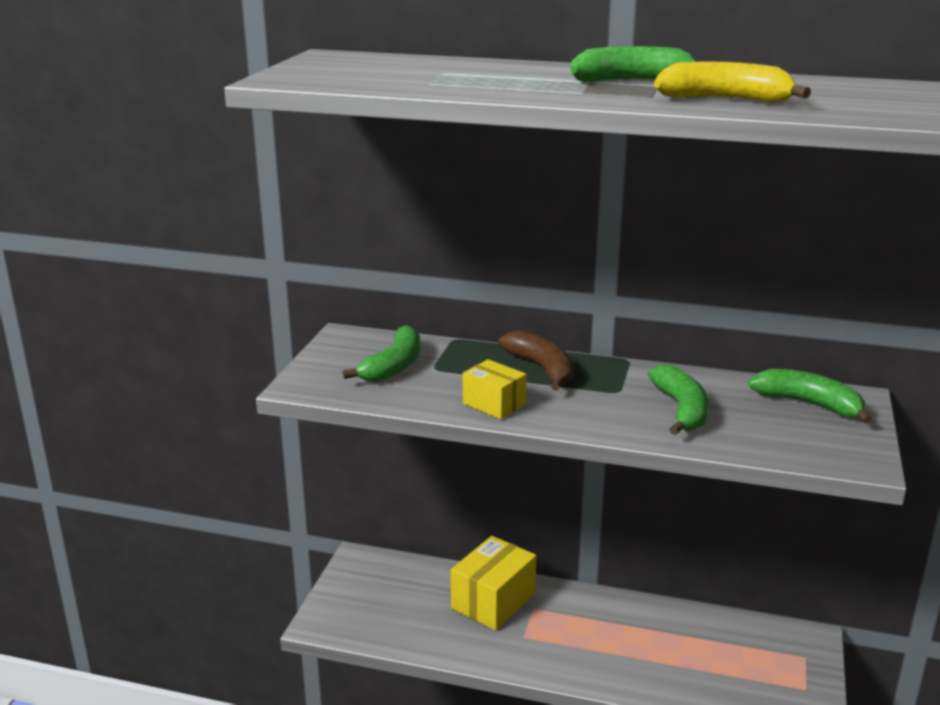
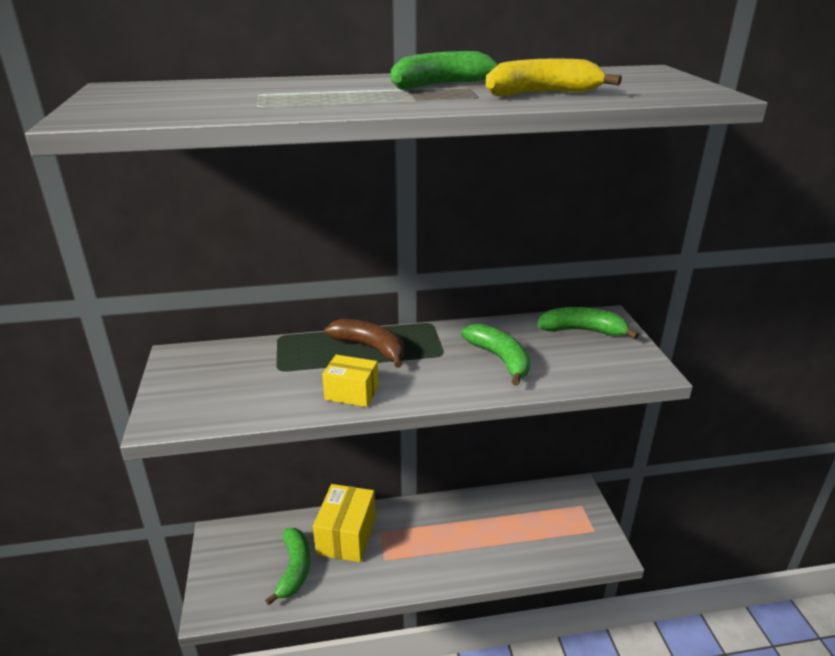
camera: 25 degrees left, 5 degrees up
green banana [343,325,420,382] -> green banana moved to [265,528,310,605]

